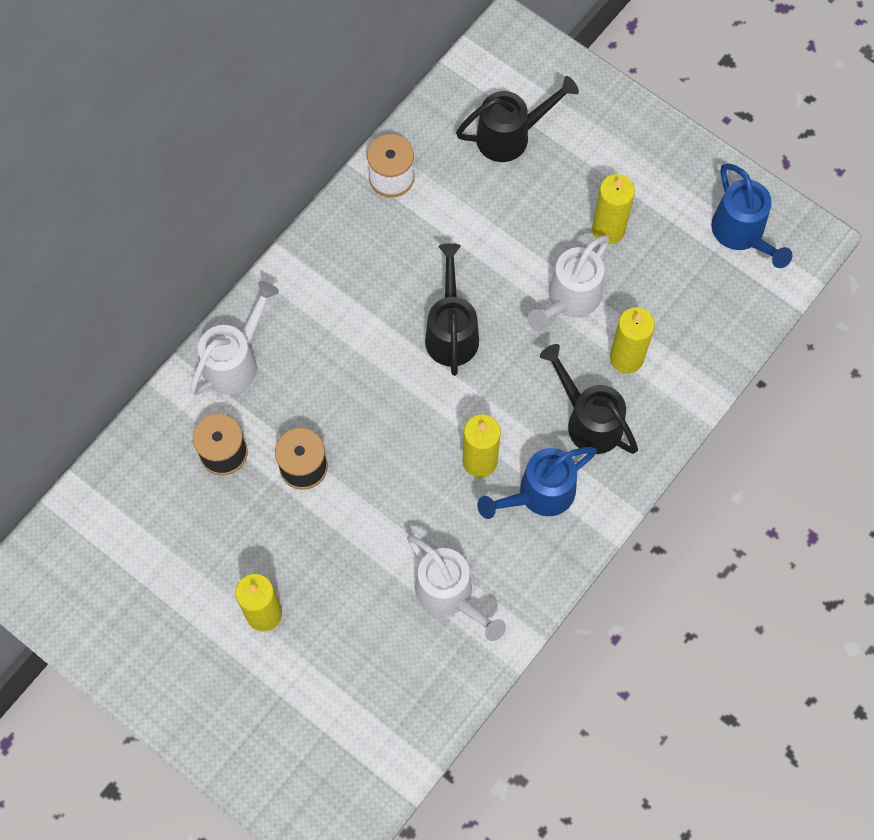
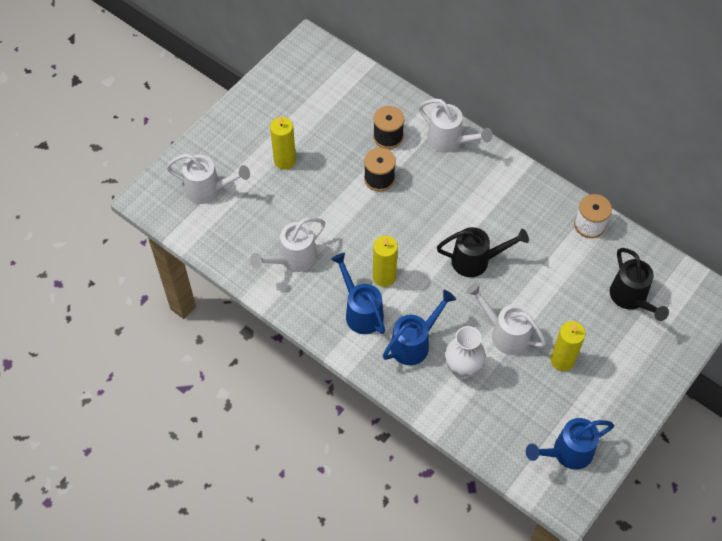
camera: 90 degrees right, 10 degrees down
black watering can [540,344,638,454] -> blue watering can [383,290,456,365]
yellow candle [610,307,655,374] -> white vase [445,326,485,379]
none -> white watering can [166,154,250,204]

